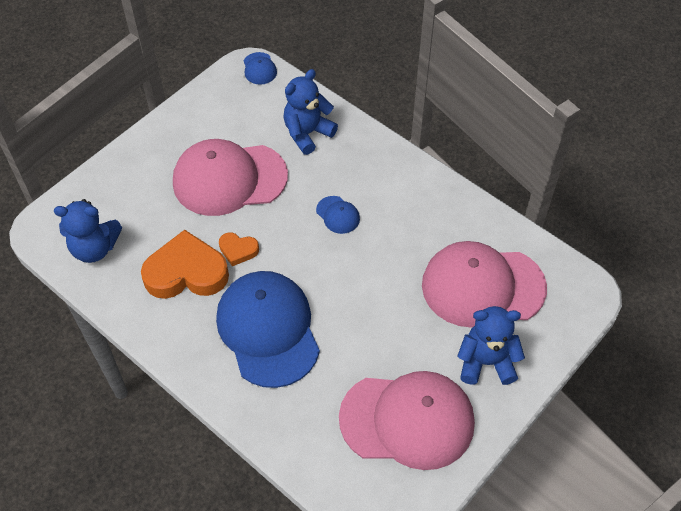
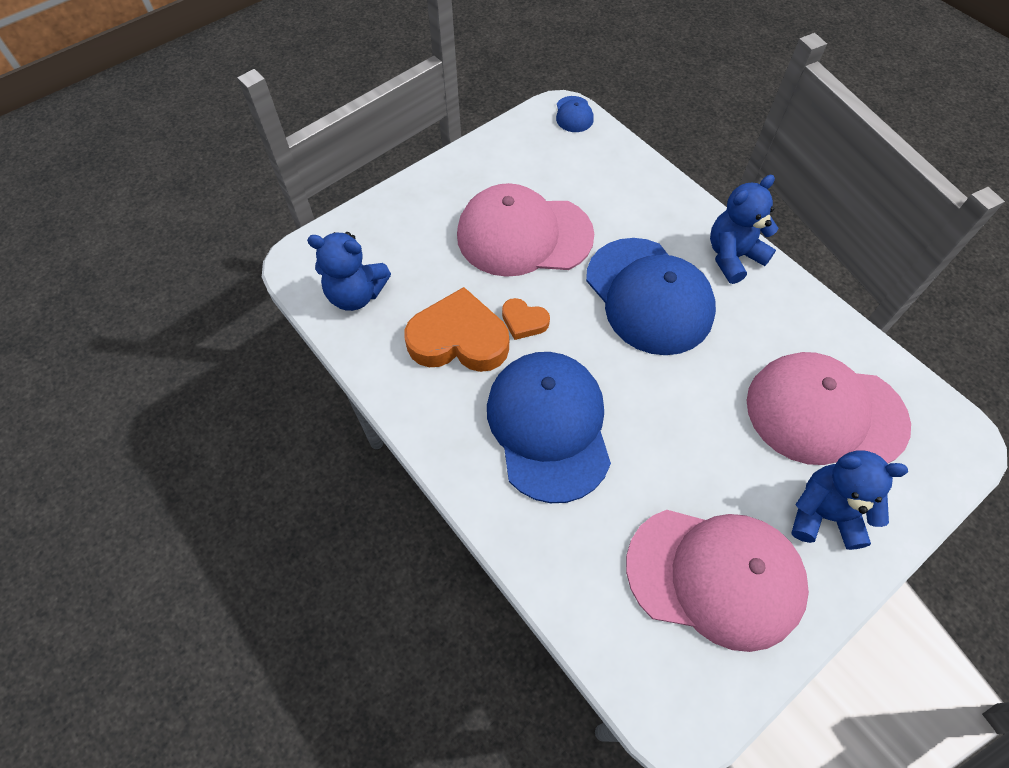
camera: 10 degrees right, 5 degrees up
blue teddy bear [283,69,338,155] -> blue teddy bear moved to [710,175,779,284]
blue cap [316,196,360,234] -> blue cap [586,238,716,355], size x2.44

